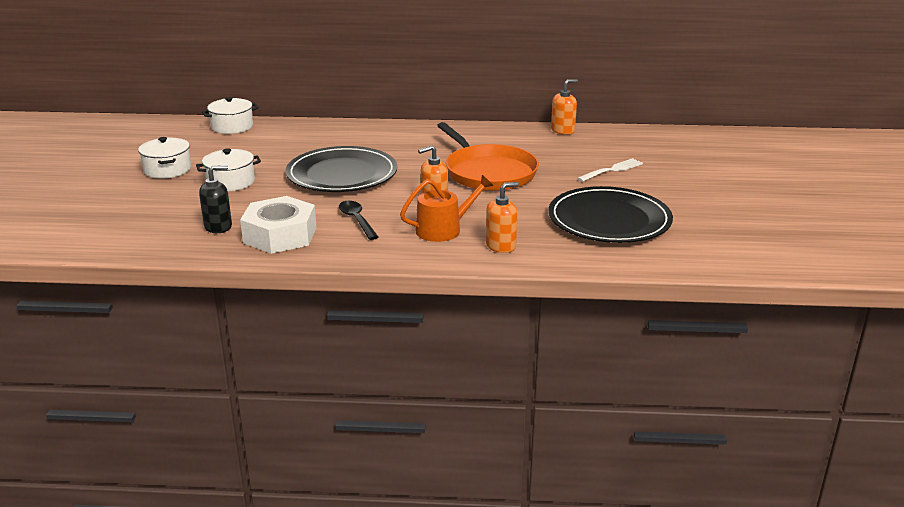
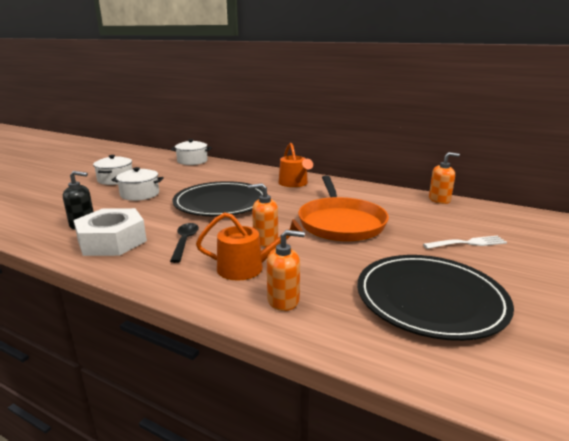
camera: 25 degrees right, 5 degrees down
none -> orange watering can [279,143,313,187]

